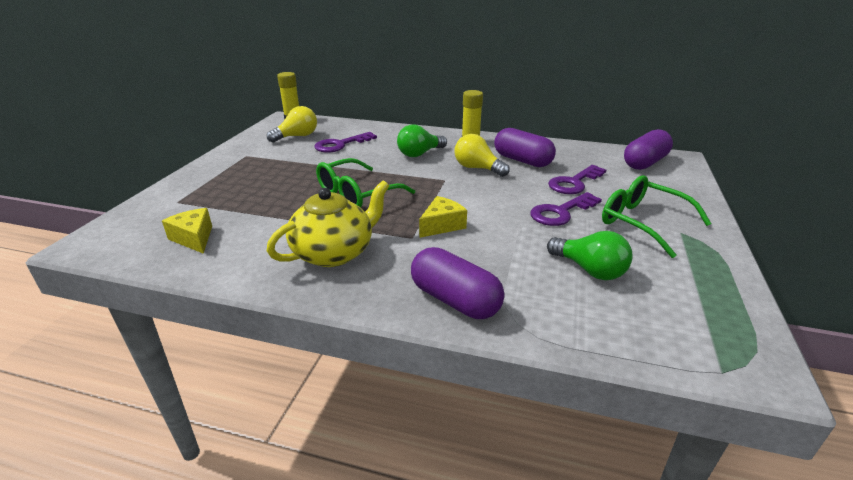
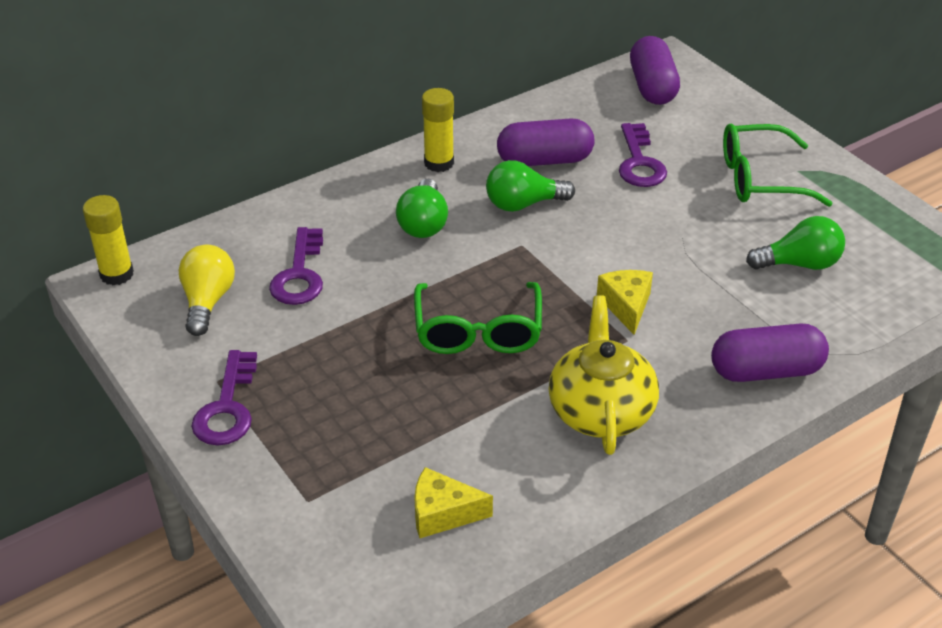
camera: 50 degrees left, 10 degrees up
yellow light bulb [455,134,510,177] -> green light bulb [486,160,575,212]
purple key [530,192,602,226] -> purple key moved to [191,350,257,446]

